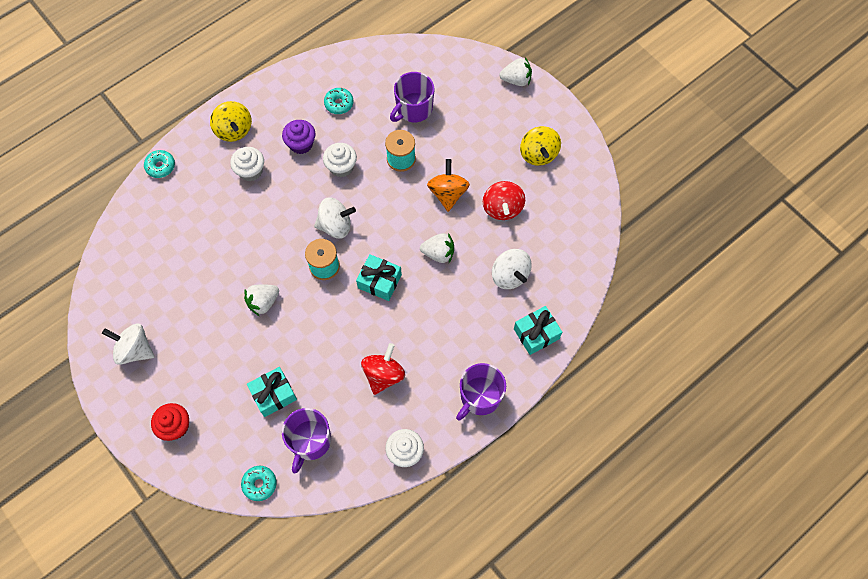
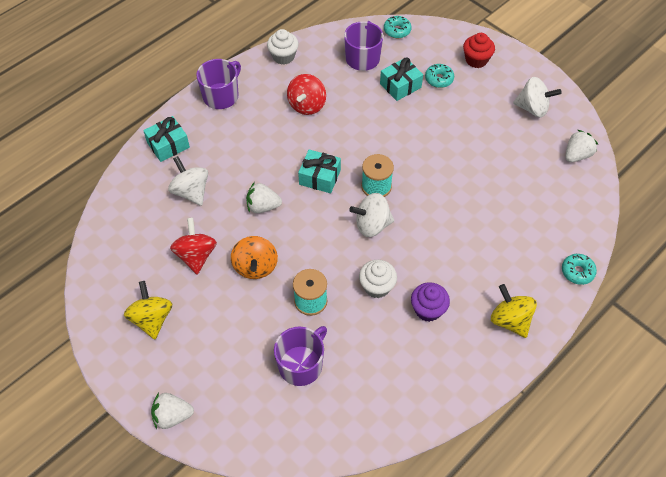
camera: 175 degrees right, 10 degrees down
white cupcake [230,147,264,181] -> none
white strawberry [244,284,279,316] -> white strawberry moved to [565,130,598,162]
turquoise donut [324,88,354,114] -> turquoise donut moved to [425,64,454,88]

